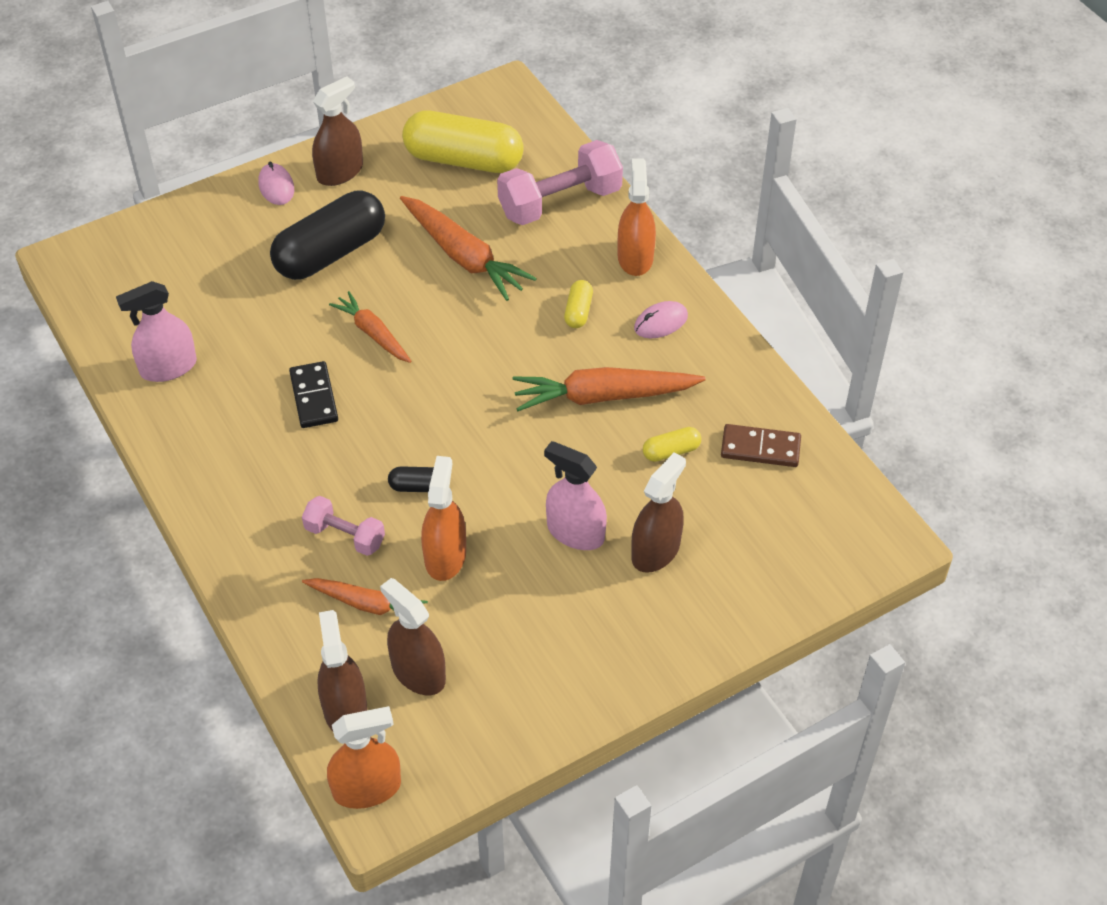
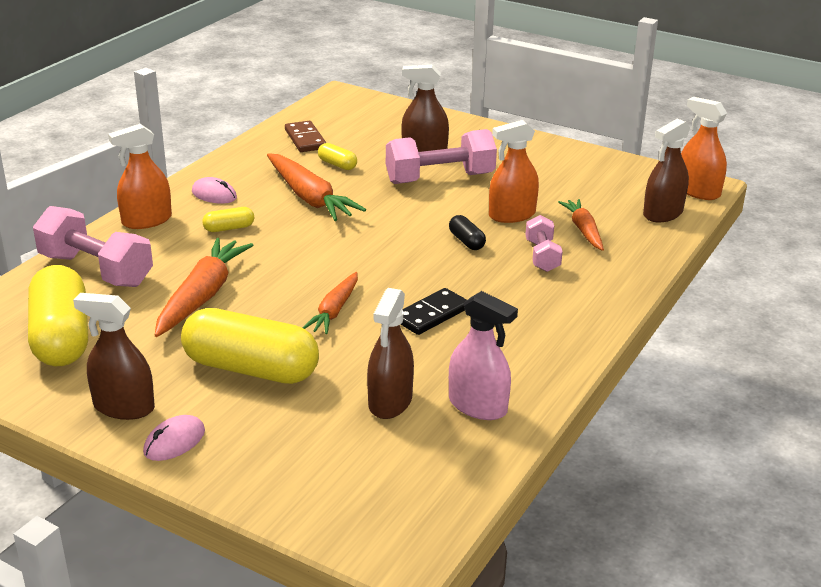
camera: 120 degrees left, 20 degrees down
black capsule [270,191,385,280] -> yellow capsule [181,308,319,384]
brown spray bottle [380,578,446,695] -> brown spray bottle moved to [367,288,414,419]
pink spray bottle [544,441,607,550] -> pink dumbbell [386,129,497,184]

